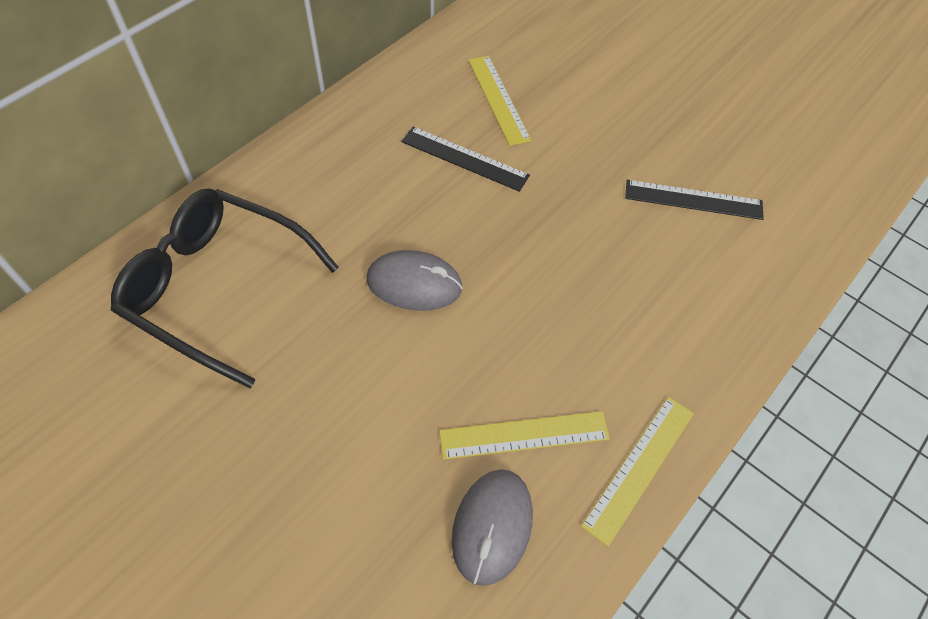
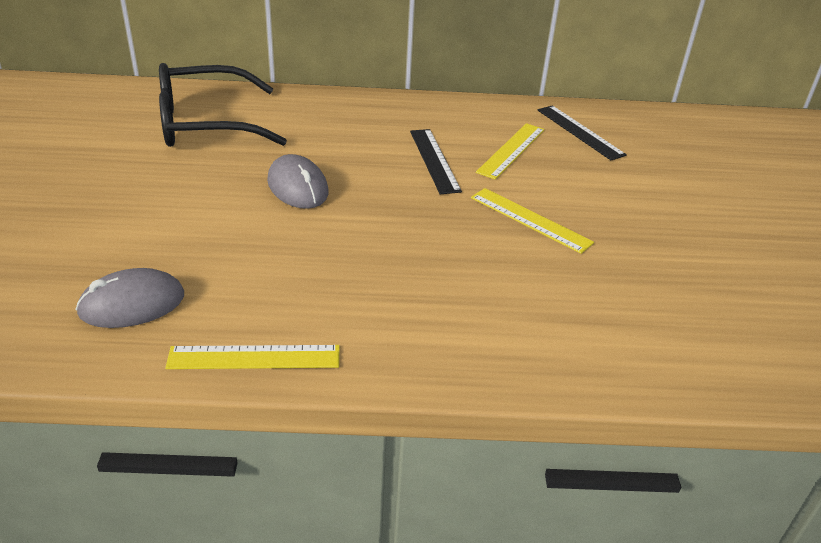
camera: 50 degrees right, 20 degrees down
black glasses [111,189,339,388] -> black glasses turned 90 degrees counterclockwise [159,63,287,147]
yellow ruler [439,411,610,460] -> yellow ruler moved to [471,188,594,254]
black ruler [625,180,764,220] -> black ruler moved to [538,105,627,160]

